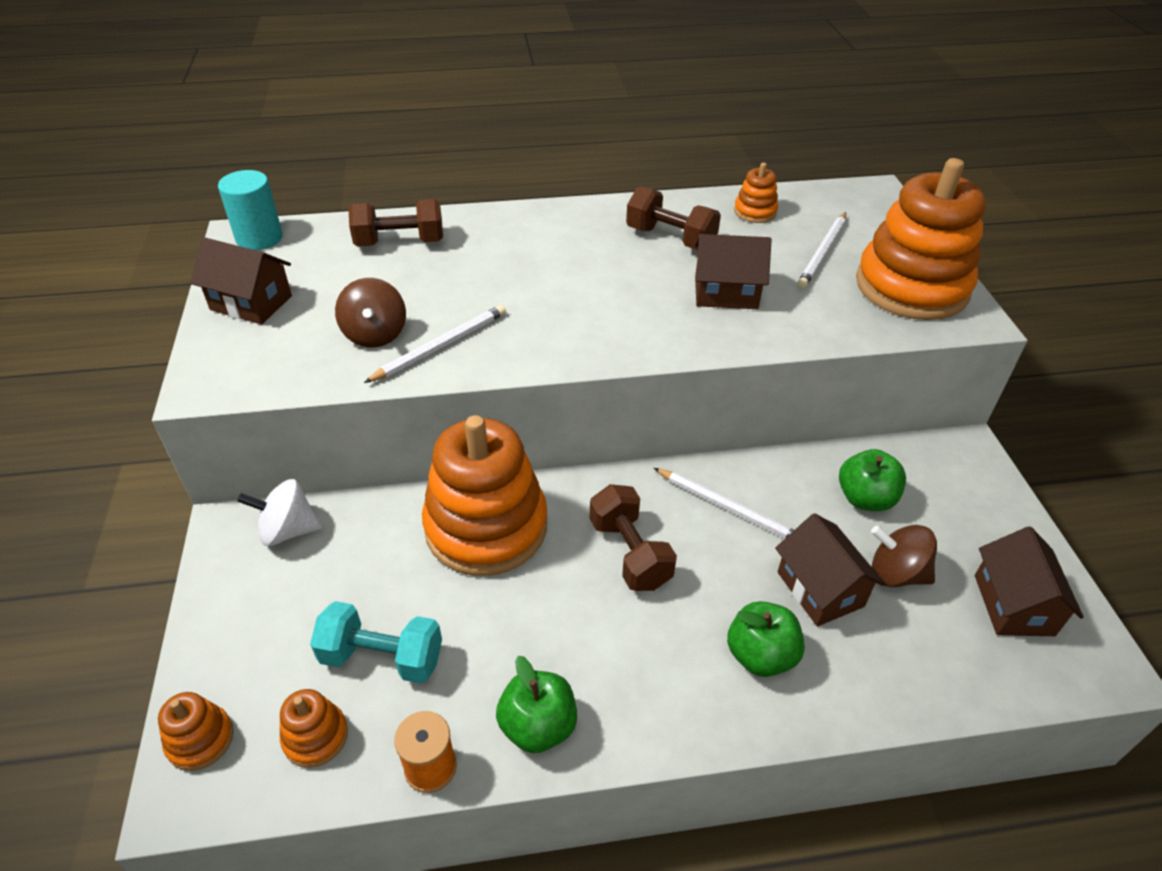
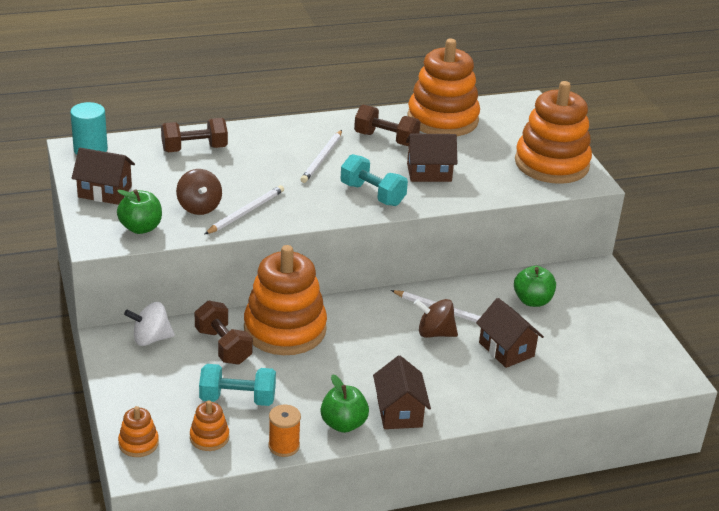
camera: 10 degrees left, 10 degrees down
brown dumbbell [590,484,677,591] -> brown dumbbell moved to [195,301,253,365]
green apple [727,601,805,677] -> green apple moved to [117,189,162,234]
orange stacking toy [734,163,778,223] -> orange stacking toy [407,39,480,136], size x2.33
white pencil [797,212,846,289] -> white pencil moved to [301,130,342,183]
brown spinning top [871,525,937,587] -> brown spinning top moved to [414,299,458,338]
brown house [975,527,1084,636] -> brown house moved to [373,356,431,429]
none -> turquoise dumbbell [340,154,408,206]

